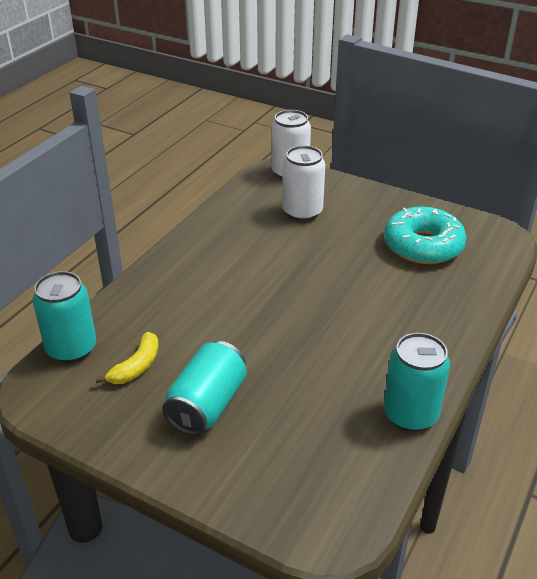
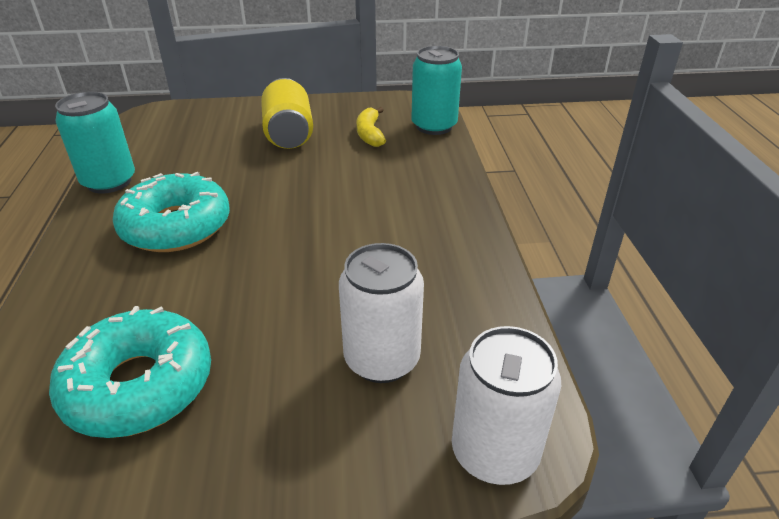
camera: 145 degrees right, 0 degrees up
turquoise can [162,341,247,436] -> yellow can [261,78,313,149]
none -> turquoise donut [113,172,230,252]

